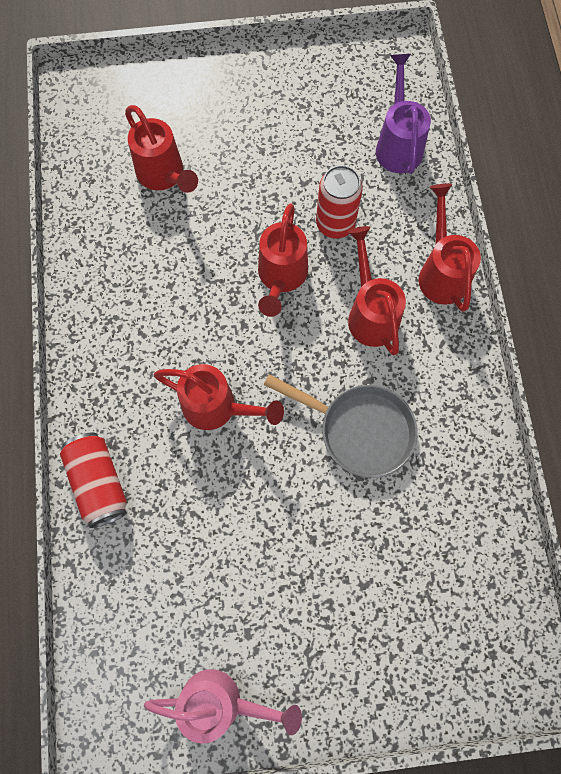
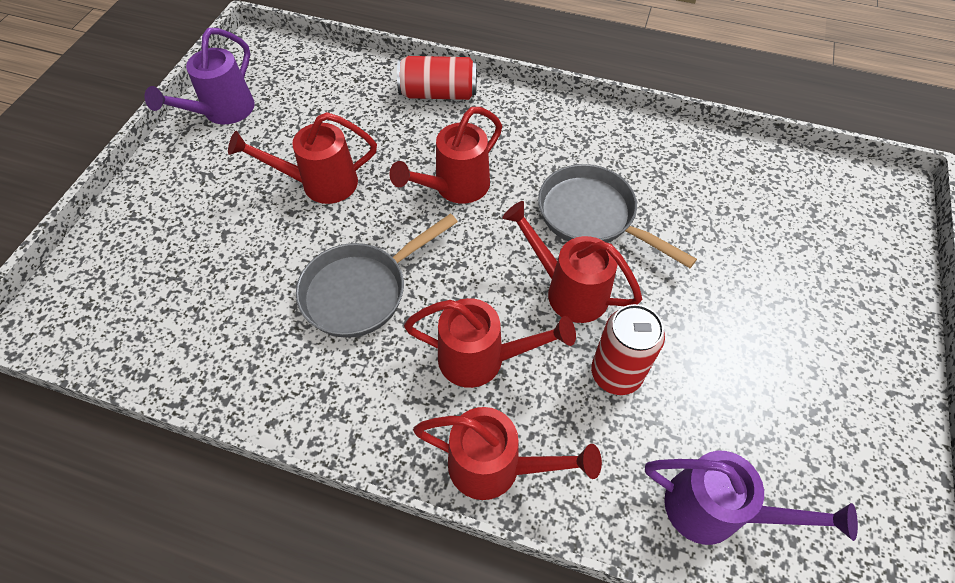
camera: 115 degrees right, 15 degrees down
red watering can [125,105,198,193] -> red watering can moved to [228,112,377,204]
pink watering can [144,669,302,744] -> purple watering can [145,28,255,124]
none -> grey pan [538,164,697,268]

